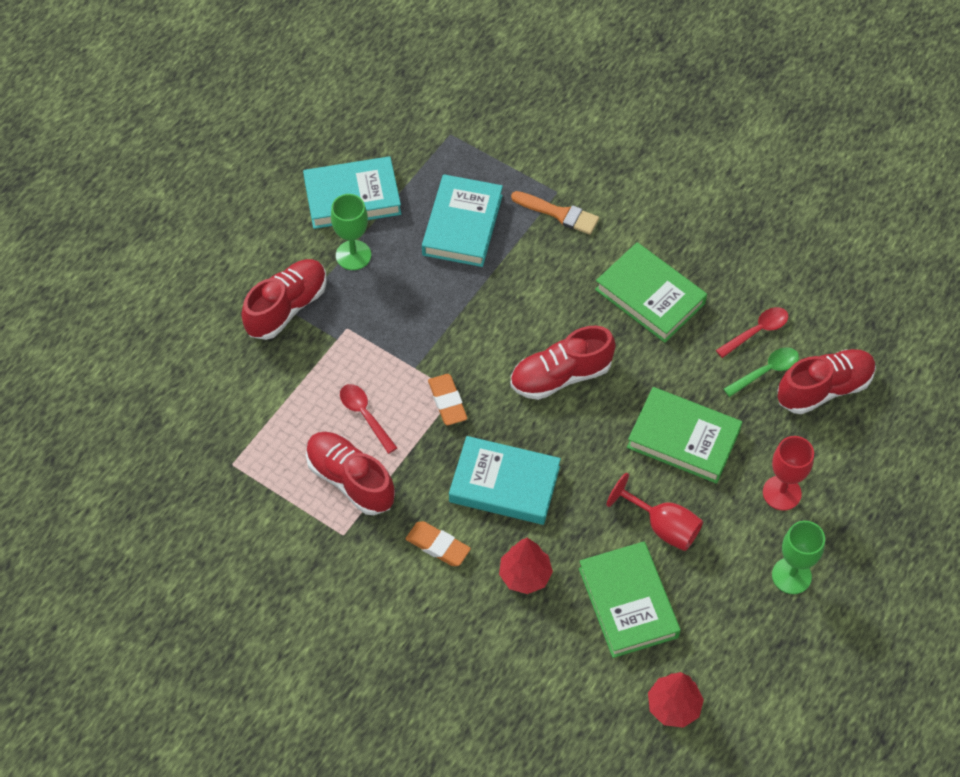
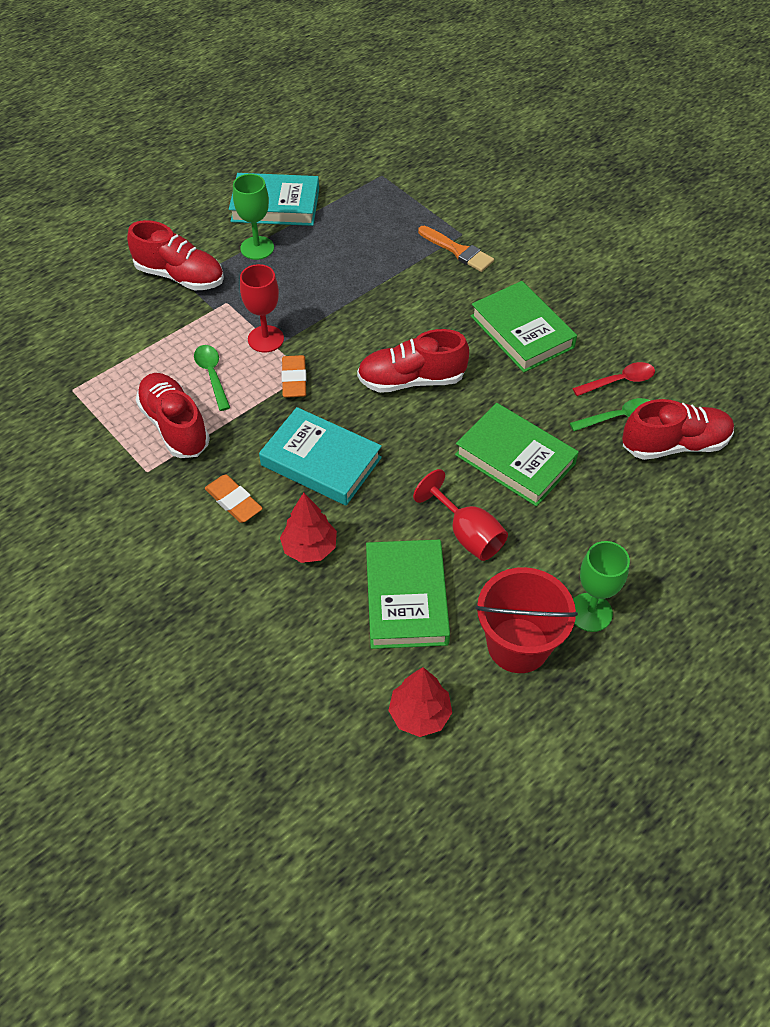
camera: 15 degrees right, 5 degrees down
red shoe [241,259,327,340] -> red shoe turned 60 degrees clockwise [127,220,224,290]
red spoon [340,384,397,454] -> green spoon [194,345,230,411]
turquoise book [422,174,503,267] -> none
red goblet [763,436,814,511] -> red goblet moved to [240,264,284,352]
none -> red bucket [475,567,578,673]

